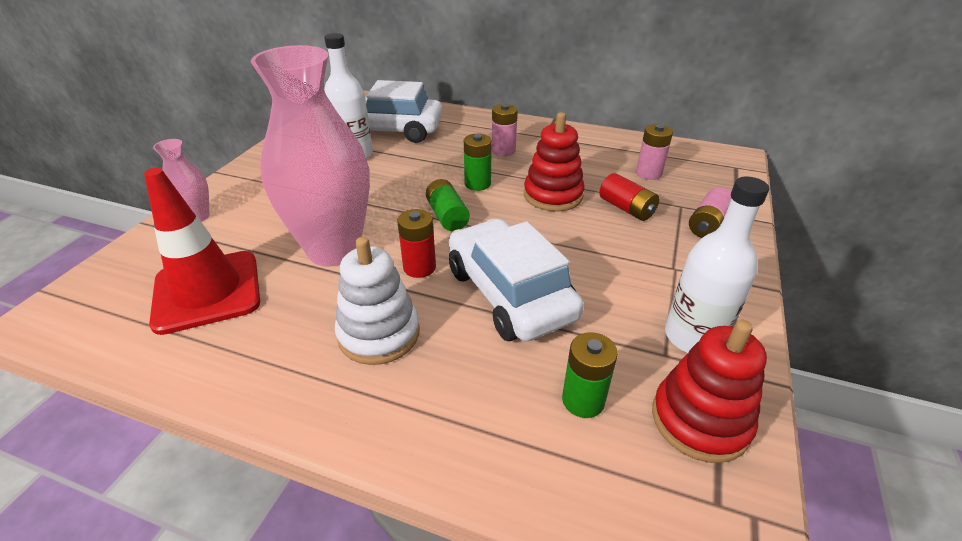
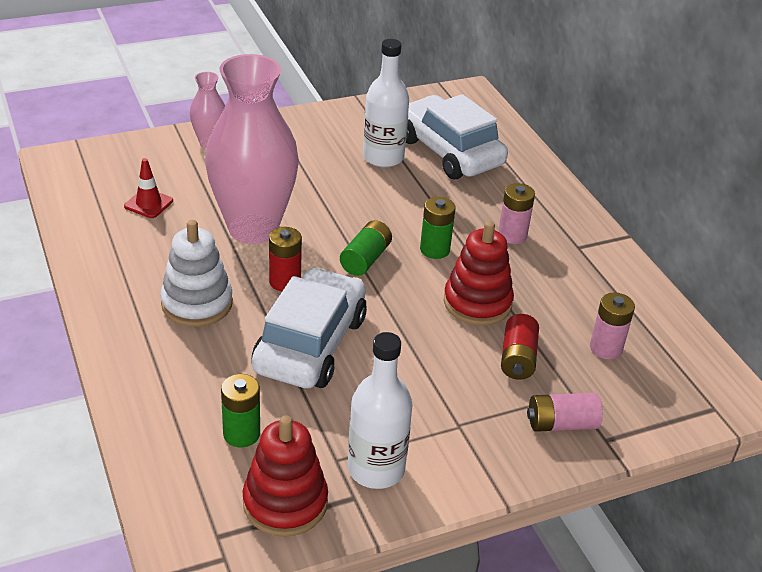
camera: 45 degrees right, 0 degrees up
red traffic cone [144,168,260,335] -> red traffic cone [124,158,173,218], size x0.46

